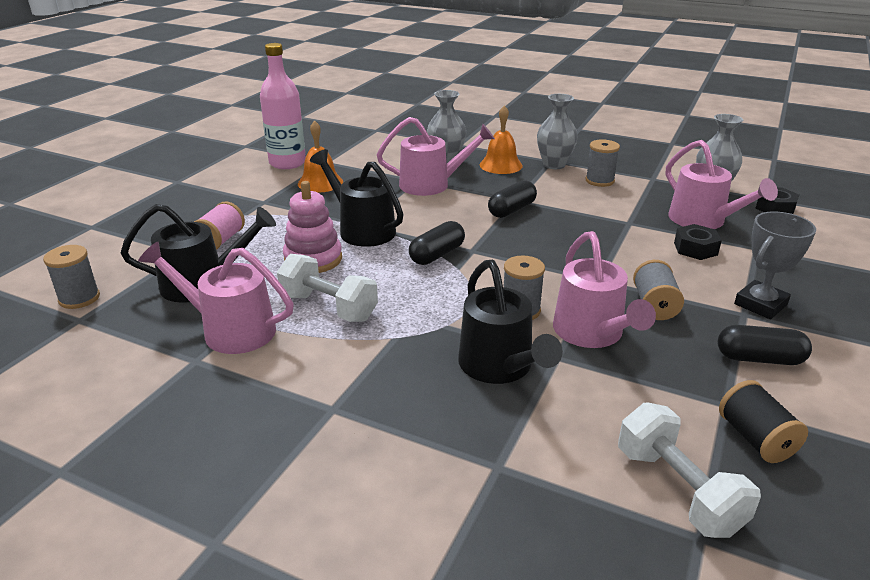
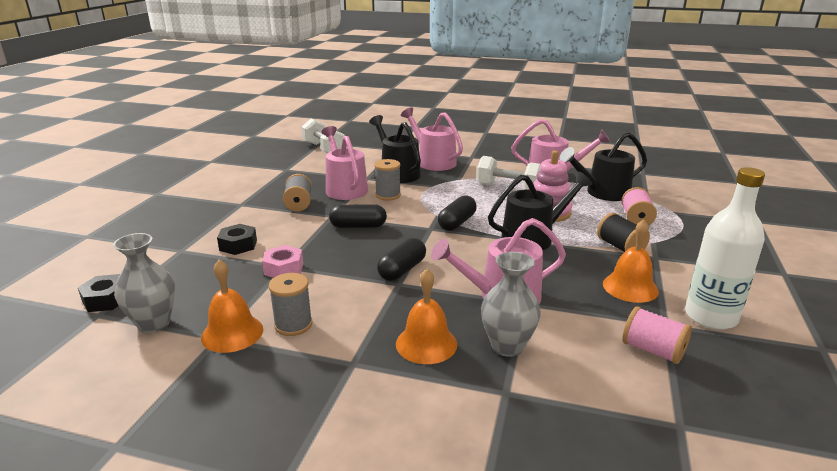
camera: 170 degrees right, 5 degrees down
grey spool [43,245,100,309] -> none
pink bottle [260,43,306,169] -> white bottle [685,167,765,330]
black watering can [310,149,404,247] -> black watering can turned 60 degrees counterclockwise [488,172,593,250]
grey vase [537,94,578,169] -> none
pink watering can [666,140,778,229] -> pink watering can moved to [401,107,463,171]
black capsule [717,325,812,365] -> black capsule moved to [329,204,387,228]
black spool [719,380,808,463] -> black spool moved to [597,213,650,252]
grey trophy [734,211,816,319] -> none
none -> orange bell [201,260,263,353]
none -> pink nut [262,245,303,278]
none -> pink spool [622,306,692,364]

